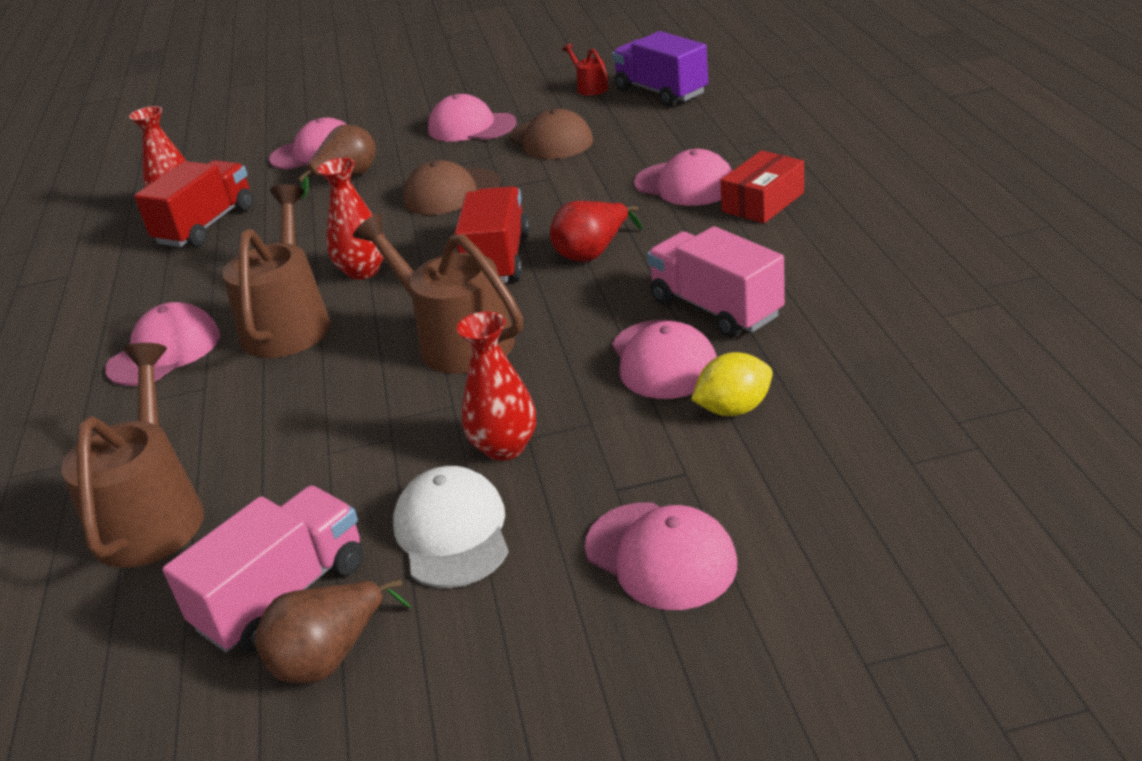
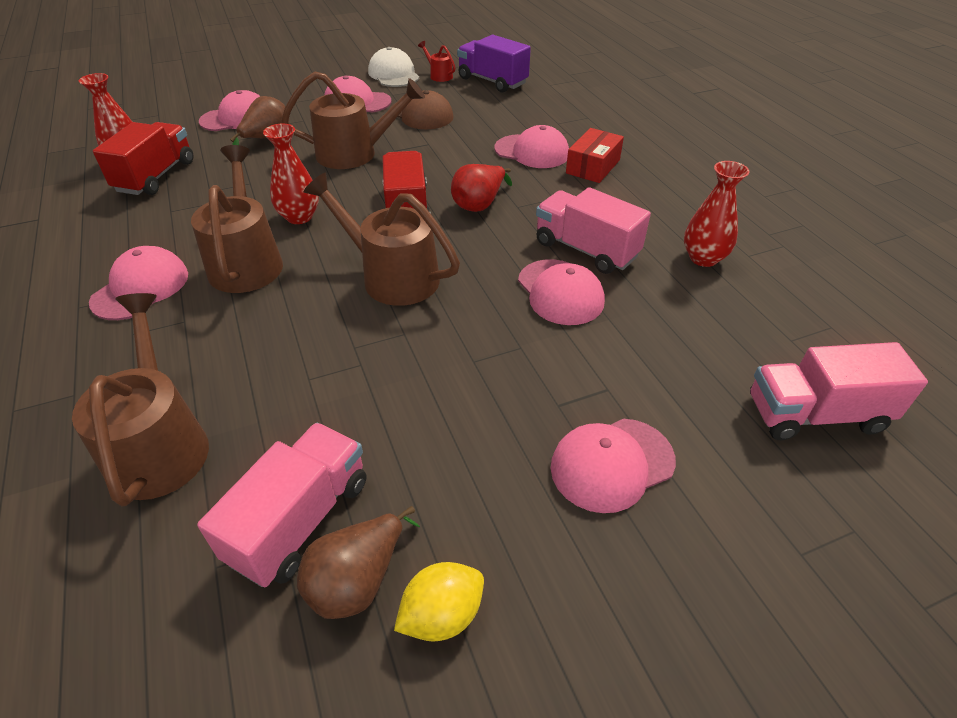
camera: 15 degrees left, 10 degrees up
white cap [393,466,509,588] -> white cap moved to [368,47,419,87]
brown cap [403,160,500,215] -> brown watering can [281,71,425,169]
red vase [457,312,536,461] -> red vase moved to [684,161,749,267]
pink cap [585,502,737,610] -> pink cap turned 120 degrees clockwise [551,419,676,513]
yellow lemon [691,352,773,416] -> yellow lemon moved to [394,562,484,642]
none -> pink truck [750,342,928,440]

